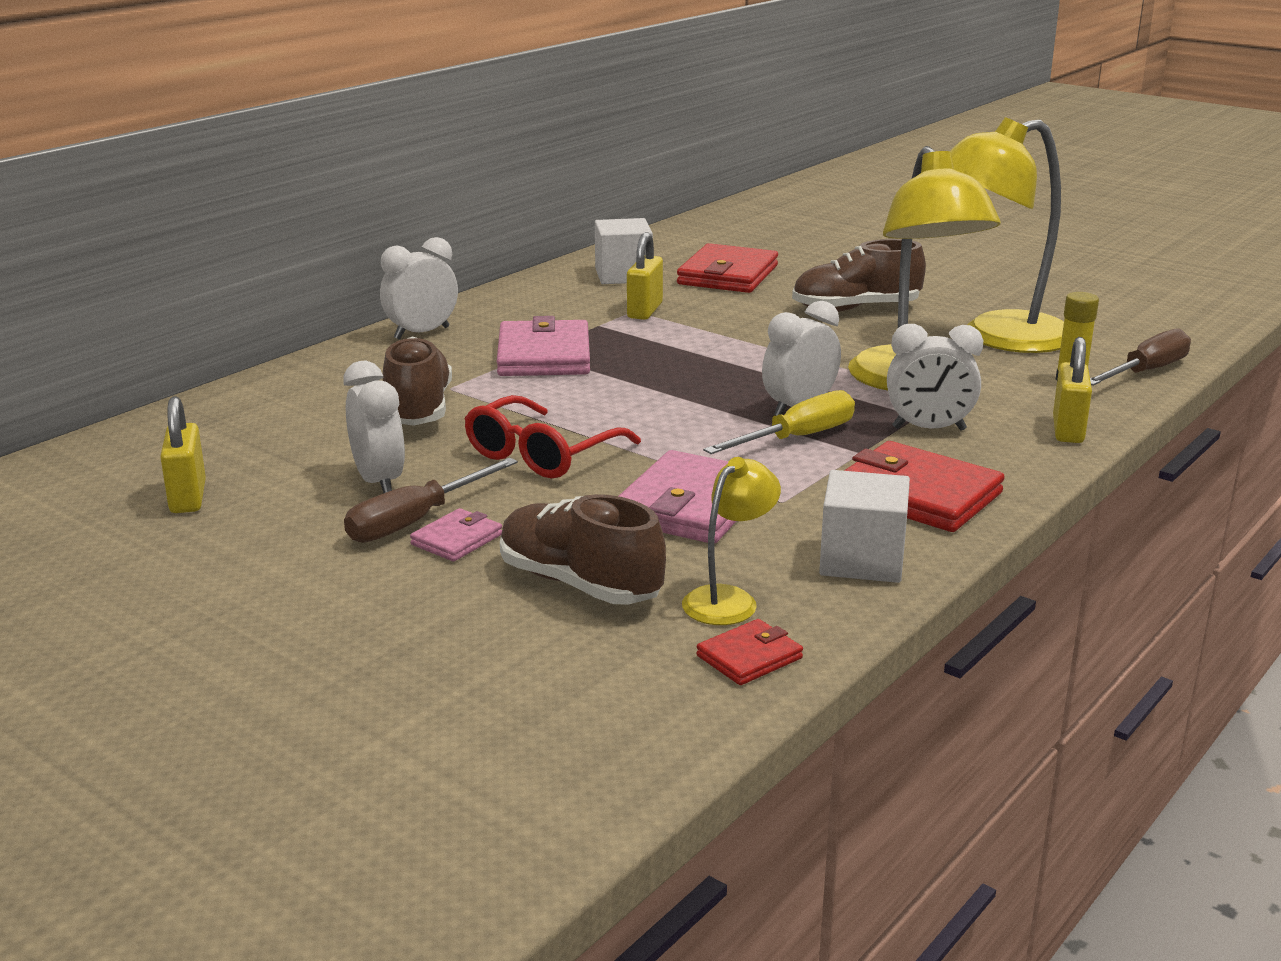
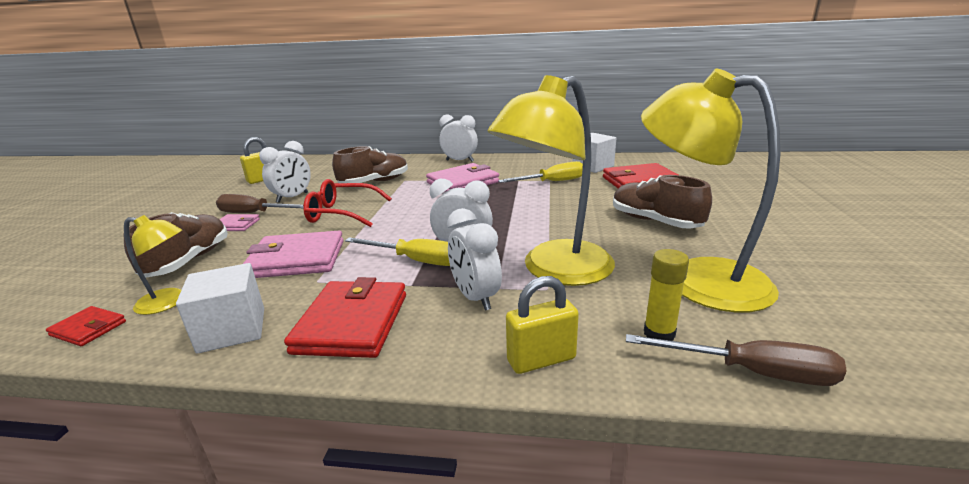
camera: 60 degrees right, 0 degrees up
yellow padlock [627,232,663,320] -> yellow screwdriver [498,161,583,183]

